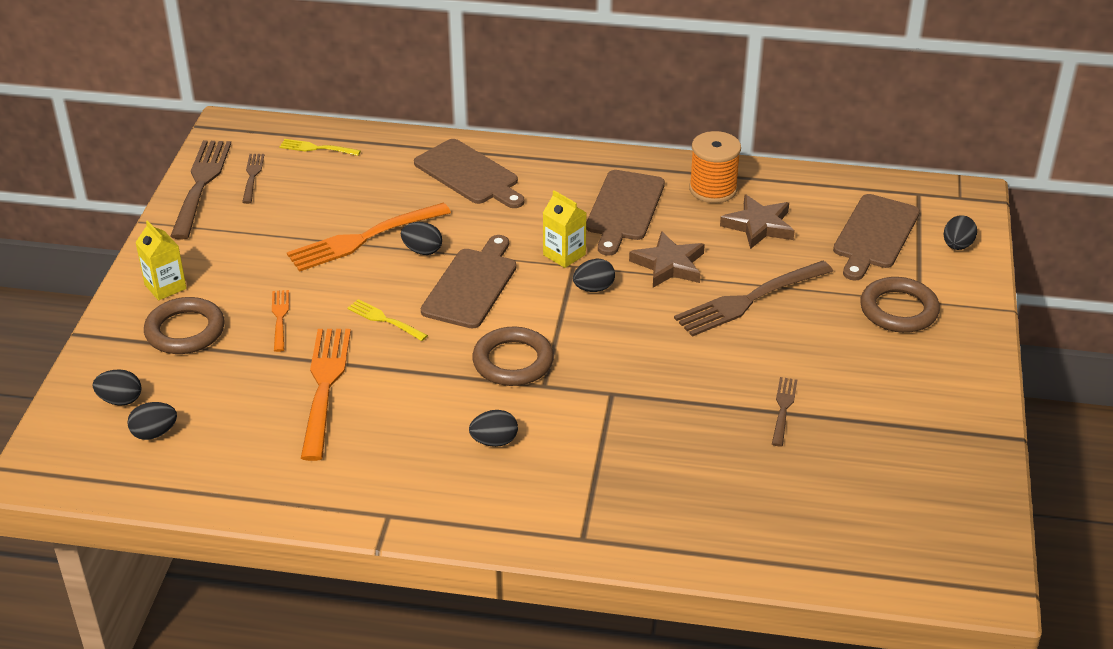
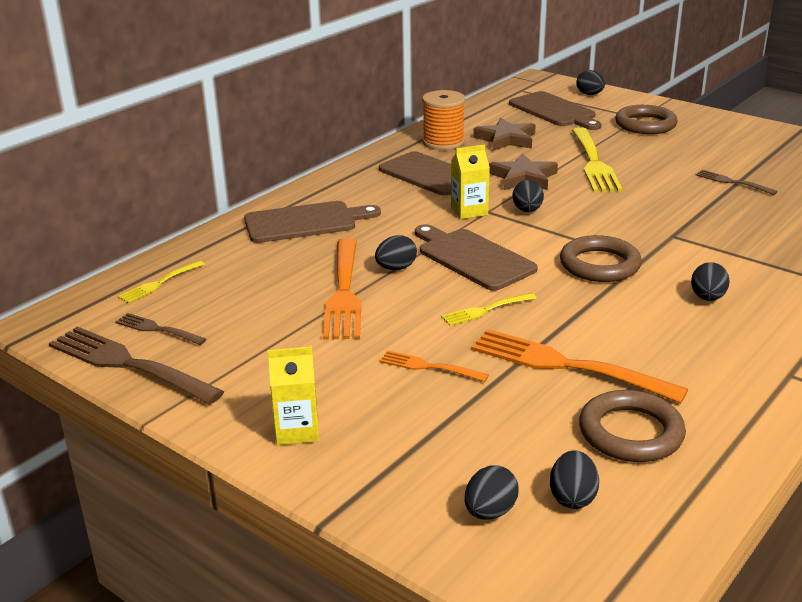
camera: 60 degrees left, 10 degrees down
brown ring [144,297,225,354] -> brown ring moved to [579,390,686,462]
brown fork [674,260,833,337] -> yellow fork [572,127,623,192]

